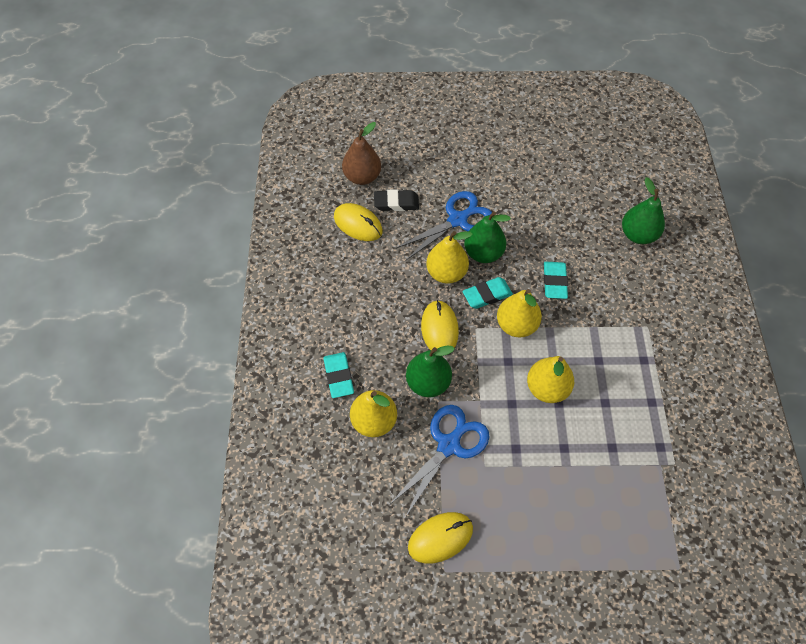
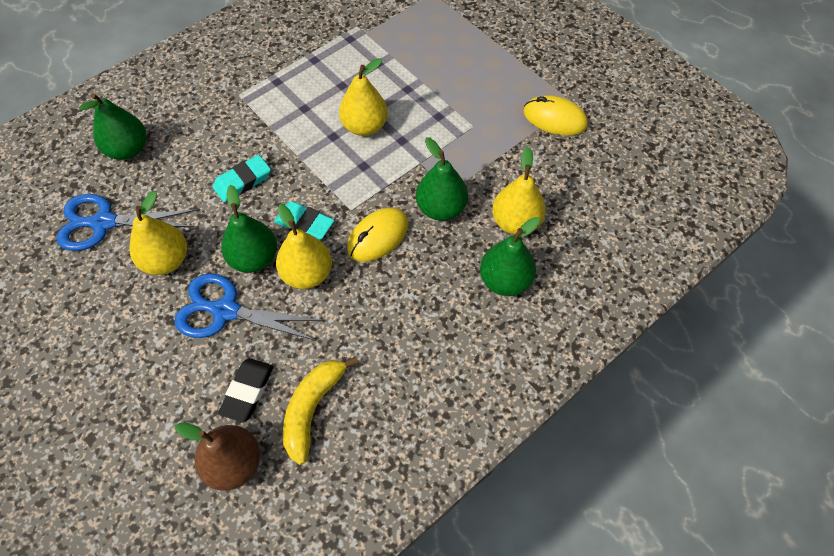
camera: 130 degrees left, 0 degrees up
turquoise eraser [323,352,354,398] -> green pear [480,217,540,296]
yellow mouse [334,203,383,241] -> yellow banana [283,356,358,465]
black eraser [374,189,419,211] -> black eraser turned 60 degrees clockwise [218,358,273,423]
blue scissors [389,405,490,518] -> blue scissors moved to [57,194,197,251]
yellow pear [497,289,542,338] -> yellow pear moved to [130,191,187,275]

